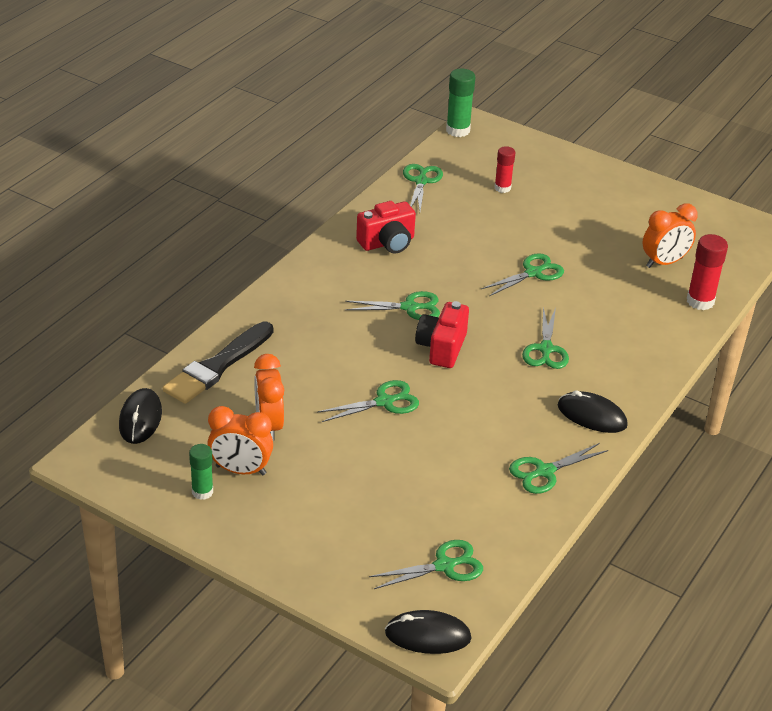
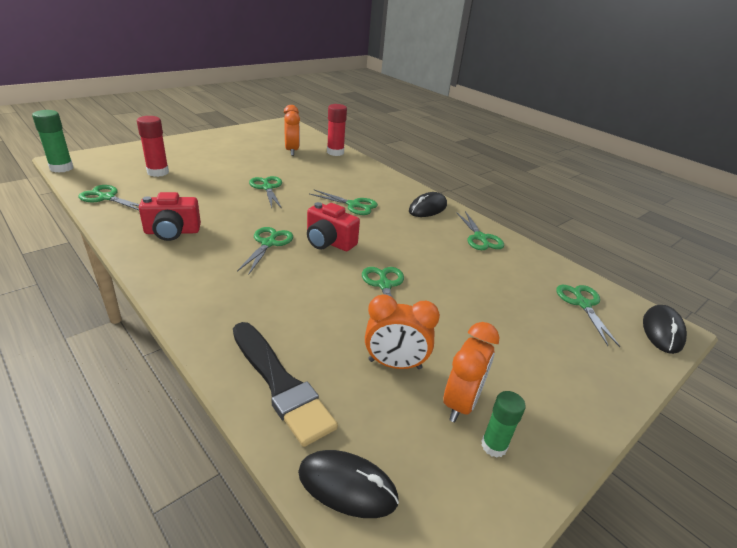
camera: 75 degrees left, 5 degrees down
red camera [356,201,416,254] -> red camera turned 90 degrees clockwise [139,192,201,241]
red glue stick [494,146,515,193] -> red glue stick [137,116,169,177], size x1.52

